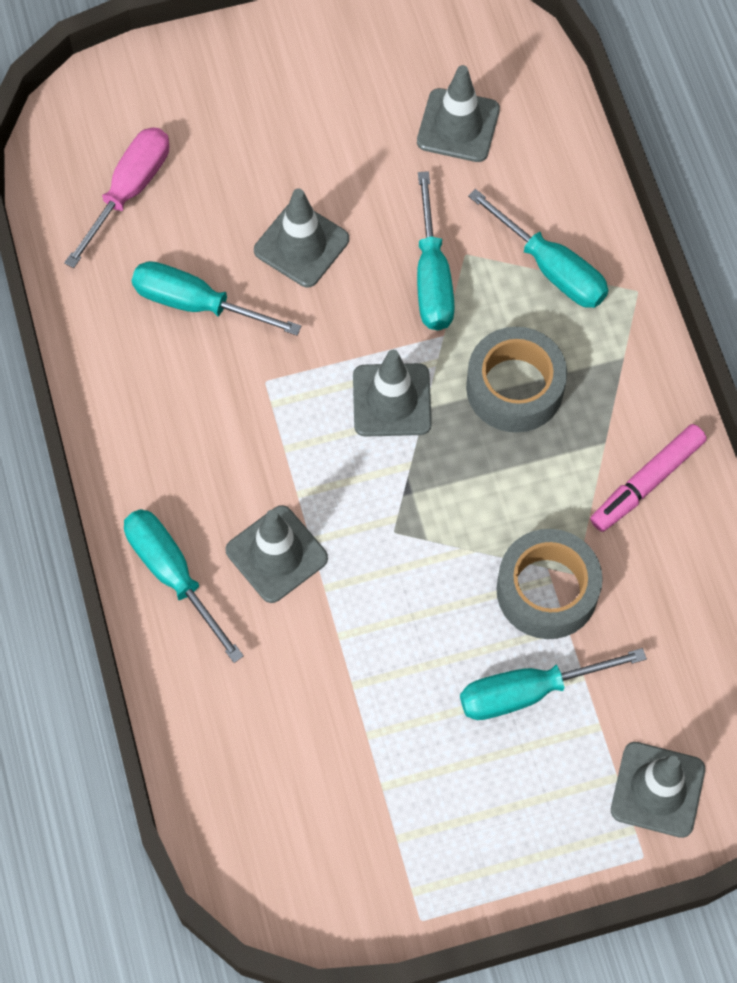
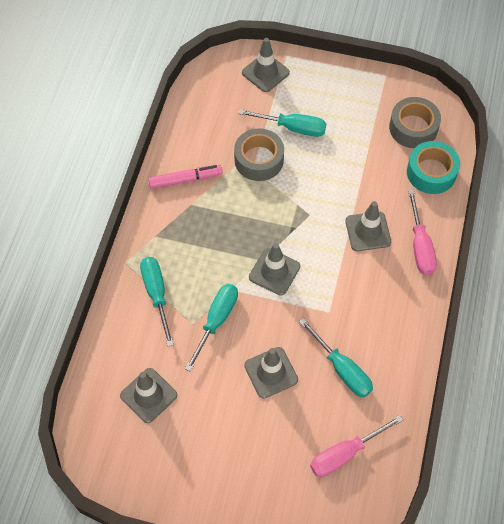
camera: 150 degrees left, 5 degrees down
turquoise screwdriver [124,509,244,663] -> pink screwdriver [408,190,437,275]
grey tape [466,327,567,433] -> grey tape moved to [389,97,441,148]
none -> turquoise tape [407,141,460,194]

